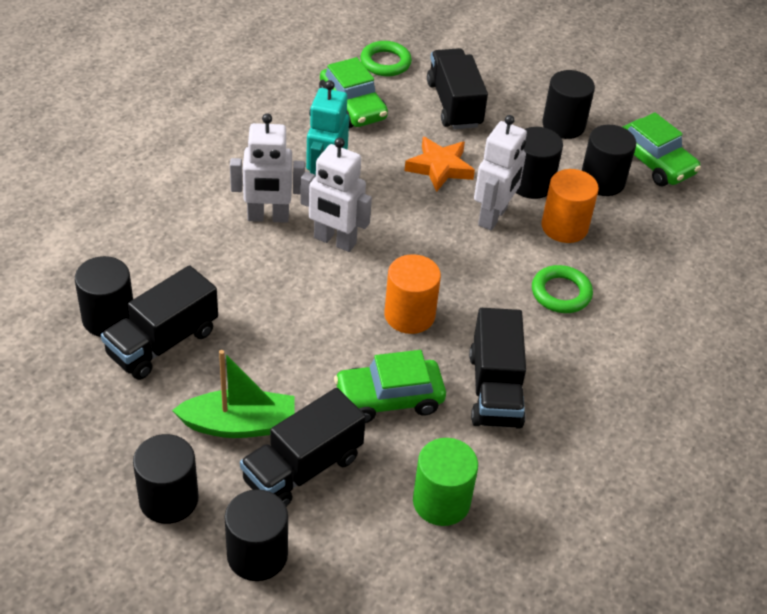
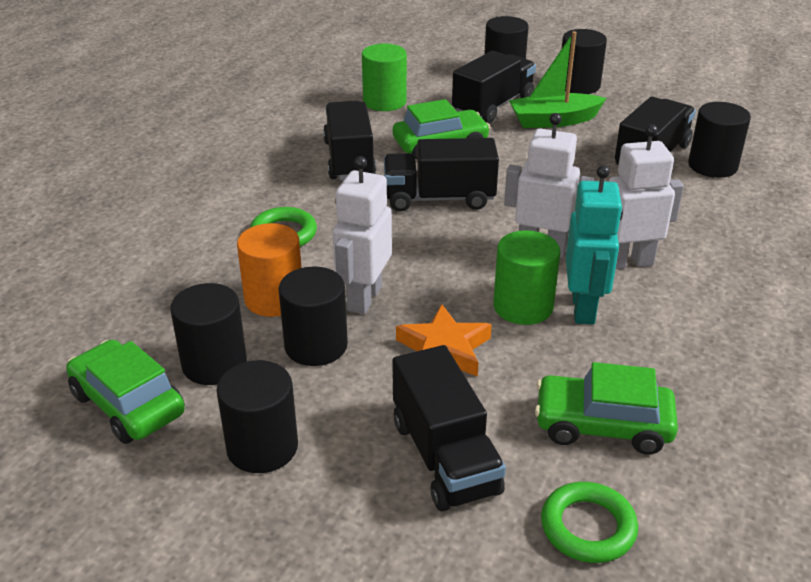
camera: 175 degrees right, 10 degrees down
green car [319,57,388,128] -> green car turned 45 degrees counterclockwise [535,362,678,455]
orange cylinder [384,254,441,334] -> black truck [384,138,499,212]
none -> green cylinder [493,230,560,325]

